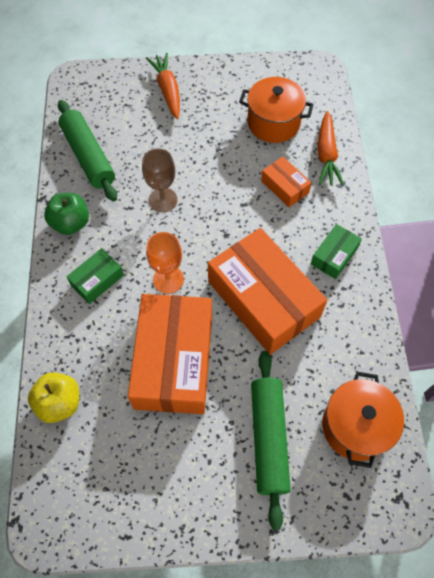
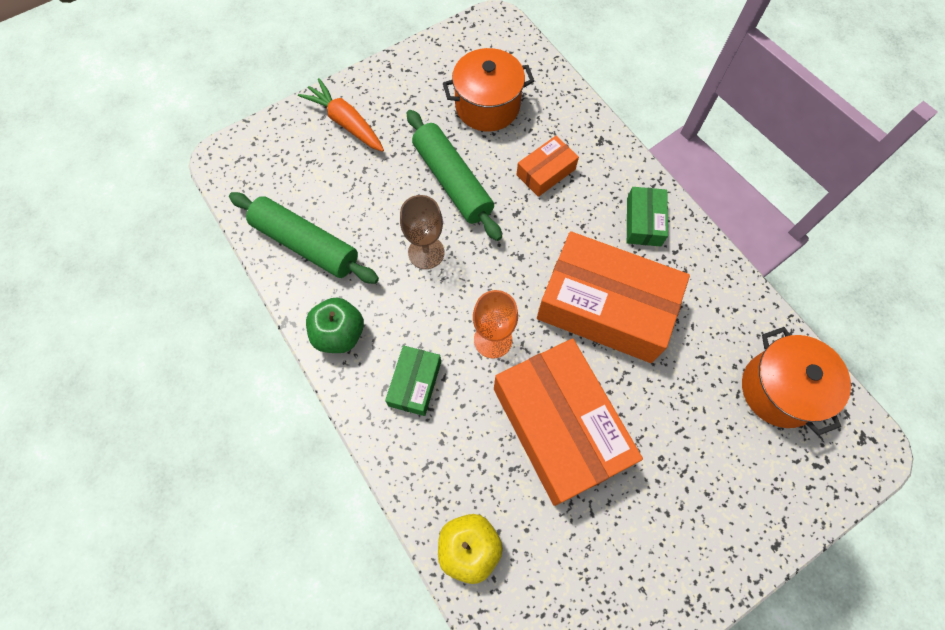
camera: 30 degrees left, 5 degrees up
green rolling pin [251,351,291,530] -> green rolling pin moved to [407,110,502,241]
orange box [261,156,312,207] -> orange box turned 60 degrees counterclockwise [516,136,579,197]
orange carrot [317,111,344,186] -> none

